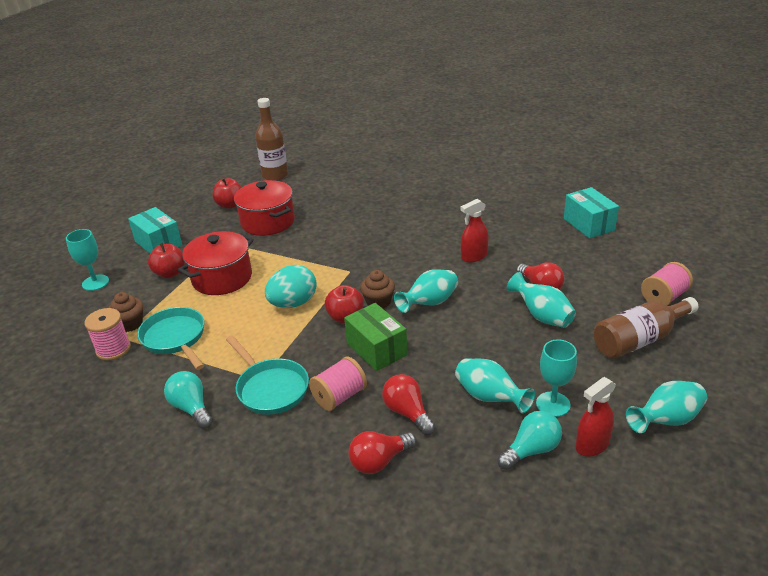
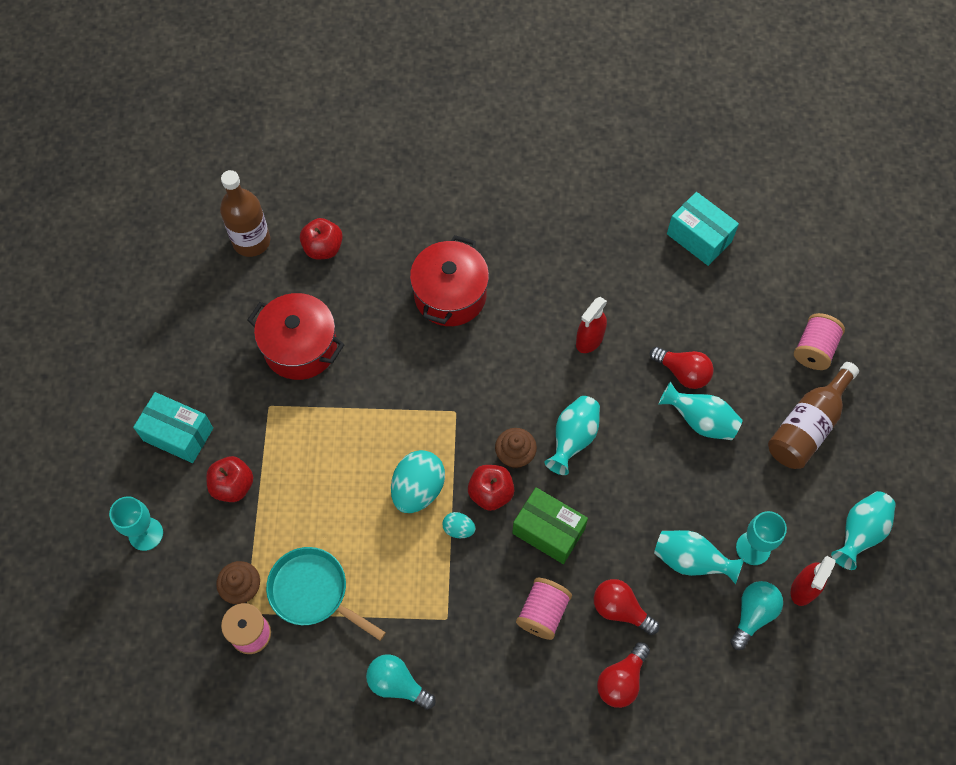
camera: 25 degrees left, 30 degrees up
red pot [178,231,254,295] -> red pot moved to [410,235,489,326]
red apple [213,178,242,209] -> red apple moved to [300,218,343,260]
turquoise pan [226,336,309,415] -> none
none -> turquoise egg [442,512,476,538]

